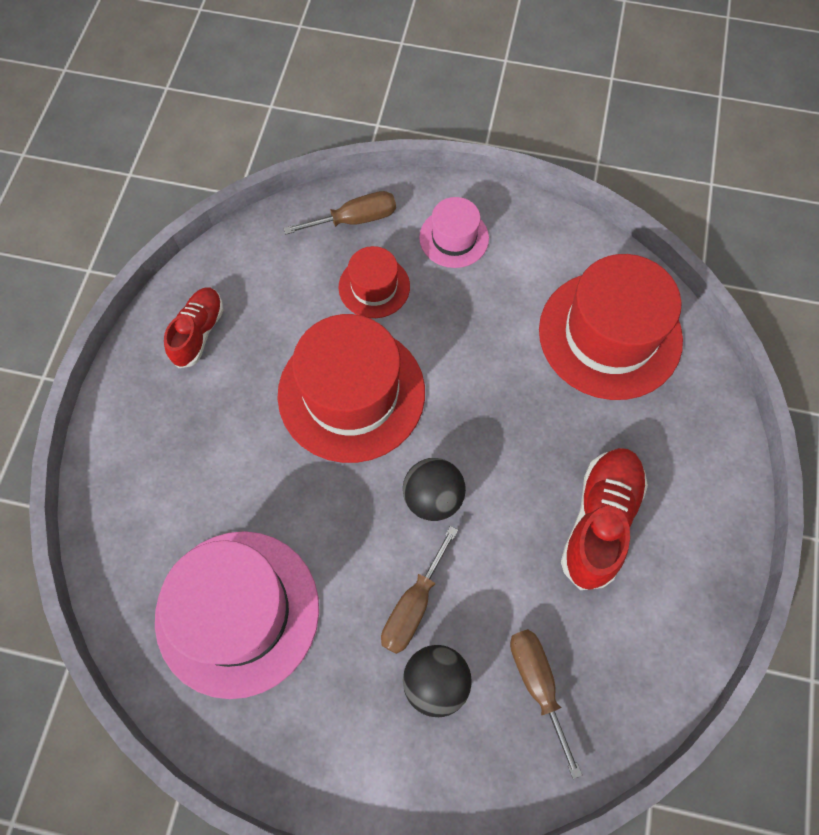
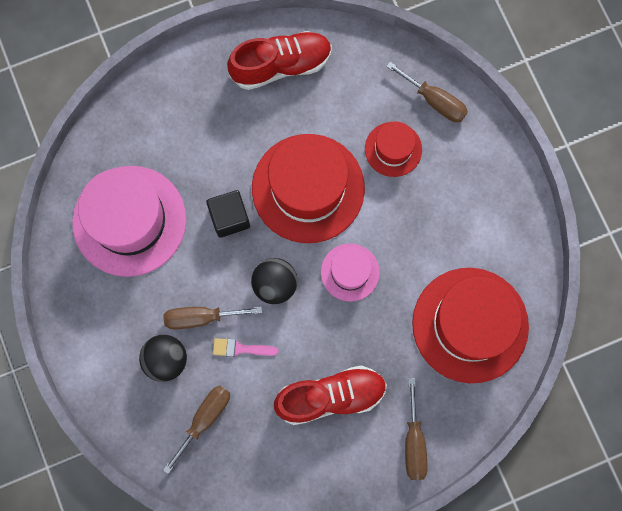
camera: 55 degrees right, 10 degrees up
red shoe [164,287,224,368] -> red shoe [227,31,332,90], size x1.53
pink hat [419,197,489,268] -> pink hat moved to [321,243,380,302]
none -> black cube [206,190,250,238]
none -> pink brush [213,338,278,357]
none -> brown screwdriver [405,378,428,480]

